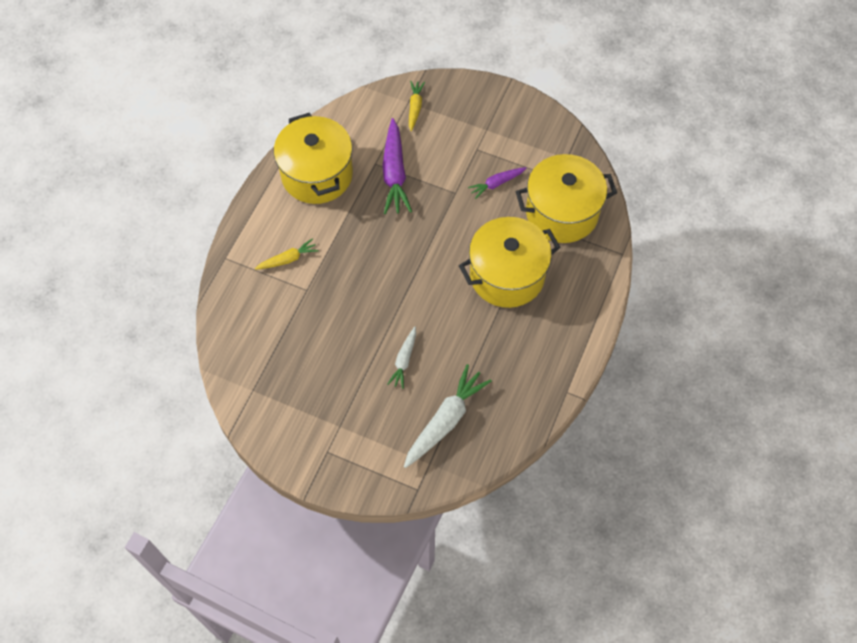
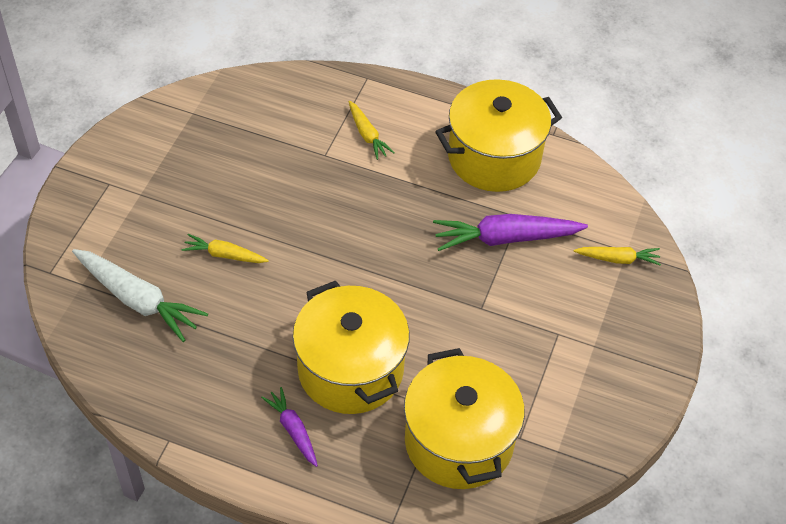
camera: 85 degrees right, 10 degrees down
white carrot [387,326,416,389] -> yellow carrot [181,234,269,263]
purple carrot [468,167,526,199] -> purple carrot moved to [261,387,318,467]

